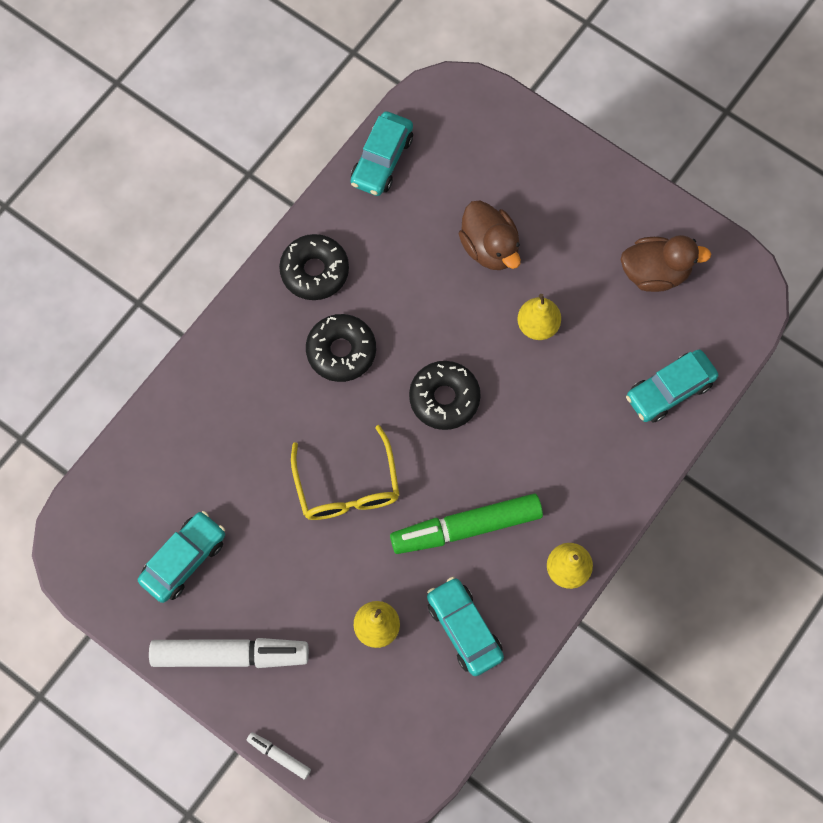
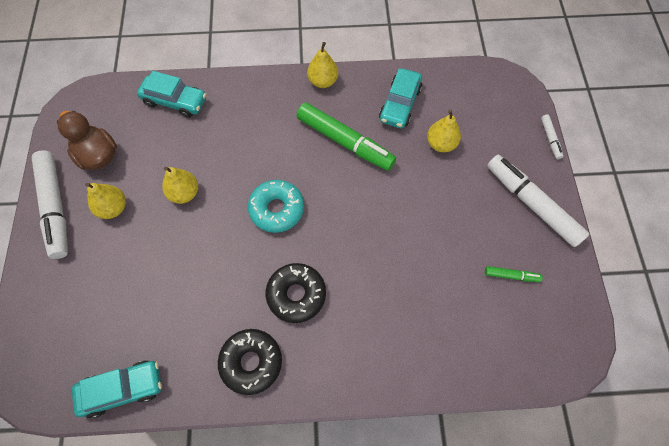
camera: 130 degrees left, 5 degrees down
turquoise car [138,511,225,603] -> green marker [485,266,543,282]
yellow glasses [291,425,399,520] -> none
black donut [409,361,481,430] -> turquoise donut [248,180,304,233]
brown duck [458,201,521,270] -> none
none -> white marker [32,150,68,259]
none -> yellow pear [85,183,126,219]

